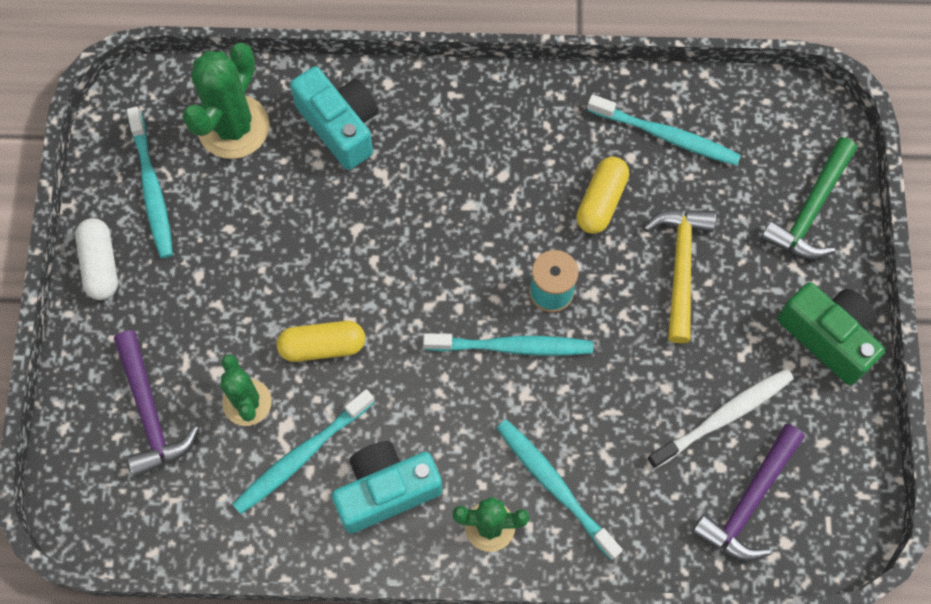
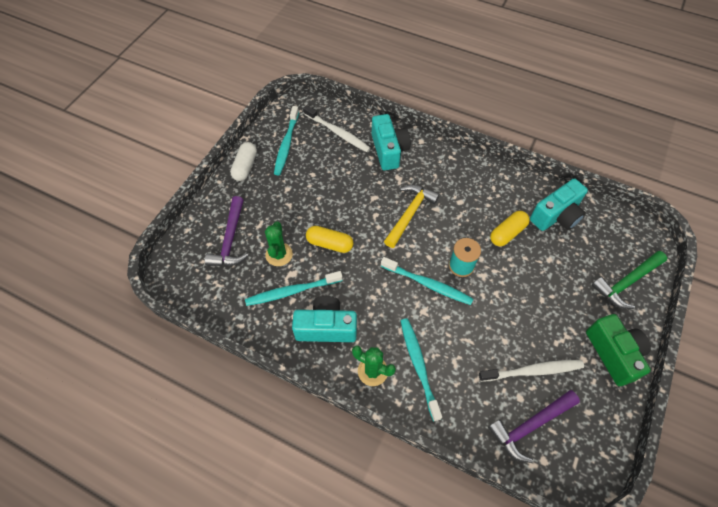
camera: 25 degrees right, 10 degrees down
green cactus [182,43,269,159] -> white toothbrush [303,105,371,152]
turquoise toothbrush [587,94,741,166] -> turquoise camera [530,178,588,231]
yellow hammer [643,209,716,343] -> yellow hammer moved to [384,185,440,248]

